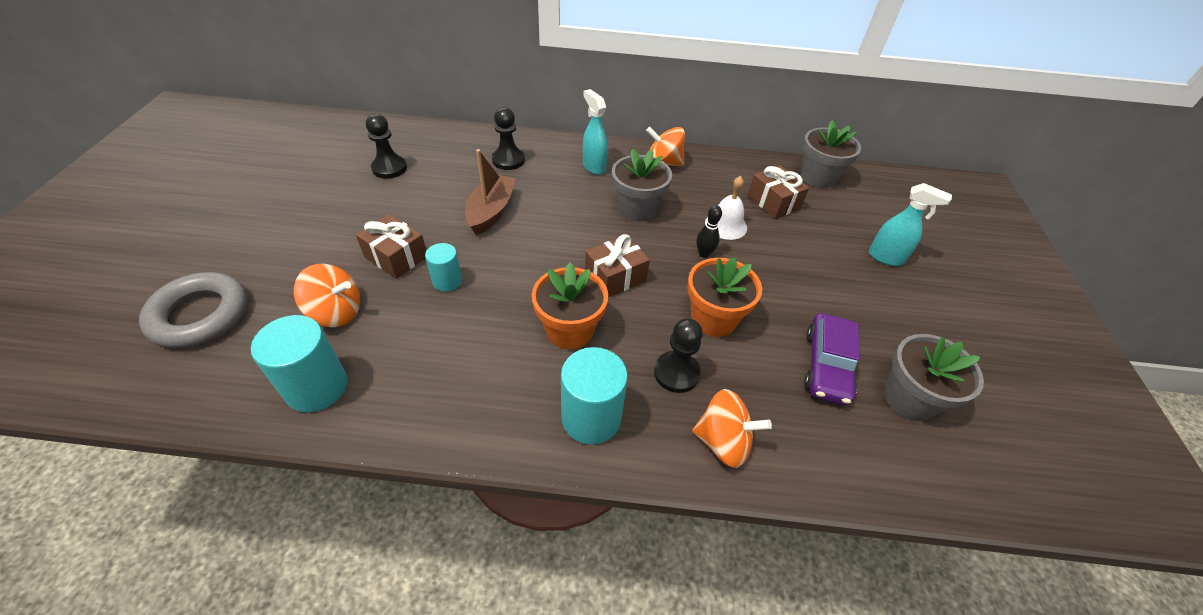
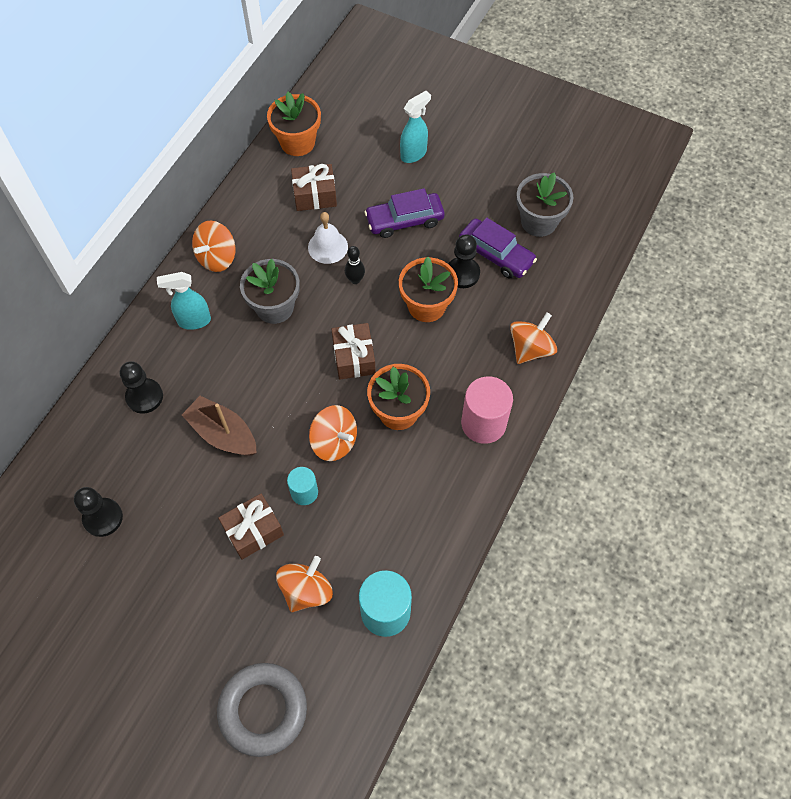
camera: 65 degrees left, 15 degrees up
turquoise cylinder [561,347,628,445] -> pink cylinder [461,376,513,444]
black pawn [654,318,703,393] -> black pawn moved to [448,234,480,288]
grey flower pot [801,120,861,188] -> orange flower pot [267,92,321,156]
none -> orange spinning top [309,405,357,461]
none -> purple car [364,188,445,238]

